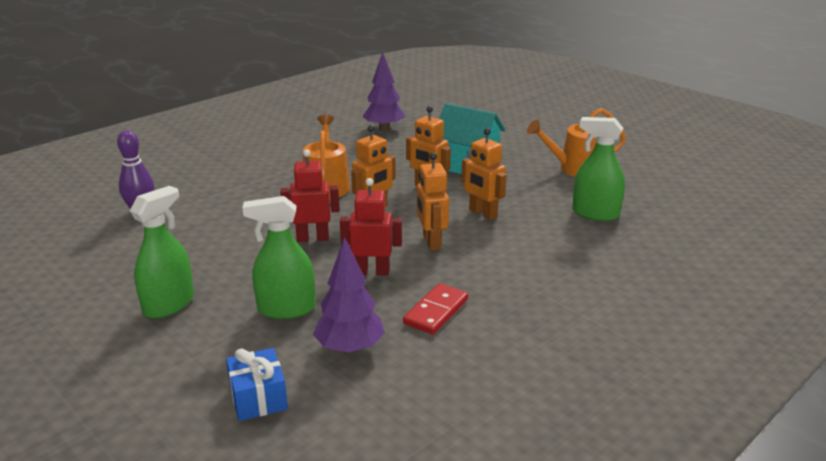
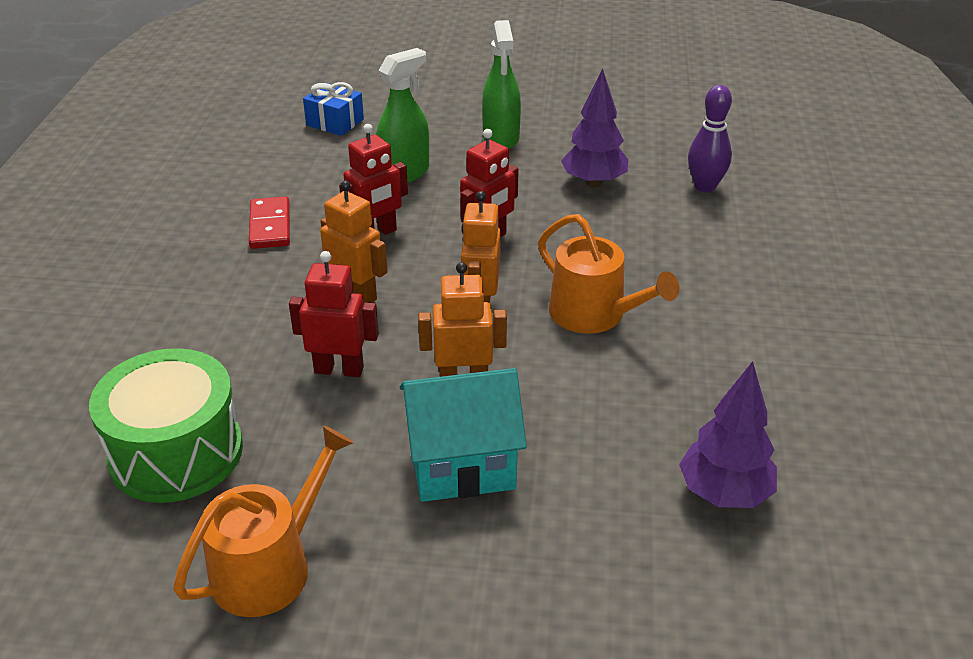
camera: 140 degrees right, 10 degrees up
purple tree [313,237,385,354] -> purple tree moved to [561,68,628,187]
orange robot [461,128,507,220] -> red robot [289,251,379,377]
green spray bottle [572,117,625,221] -> green drum [89,348,243,503]

